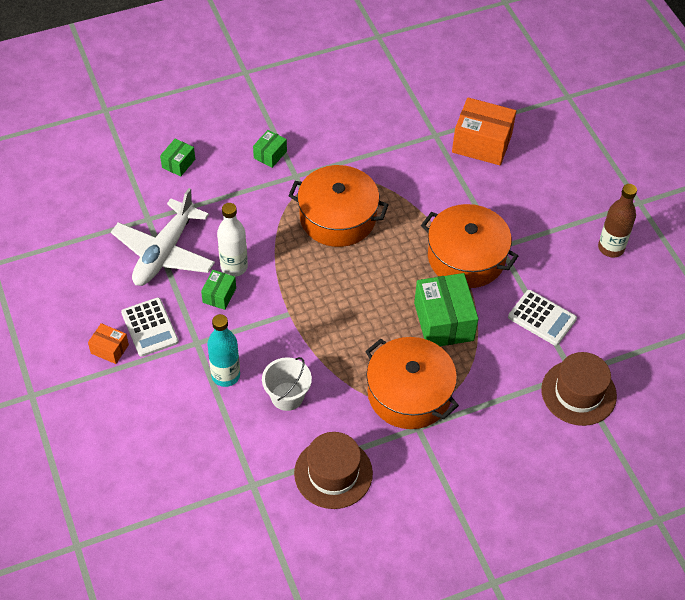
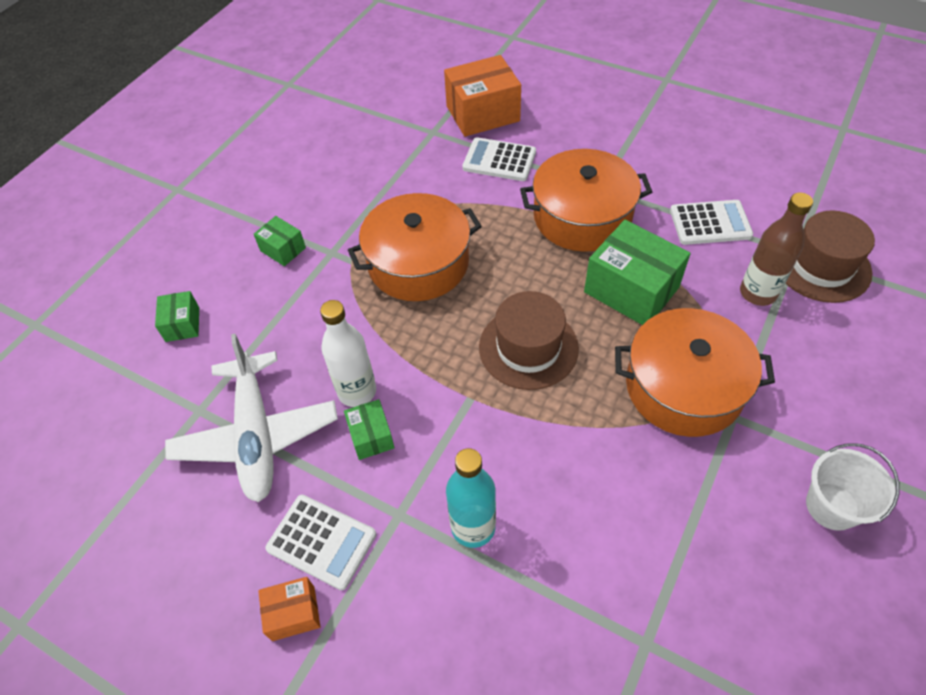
camera: 35 degrees left, 0 degrees up
green box [253,130,287,168] -> green box turned 45 degrees counterclockwise [254,216,306,266]
white bucket [262,357,312,411] -> white bucket moved to [806,443,900,531]
brown hat [294,432,373,509] -> brown hat moved to [479,291,579,390]
brown bottle [598,184,637,257] -> brown bottle moved to [740,192,813,306]
none -> white calculator [463,137,536,181]

